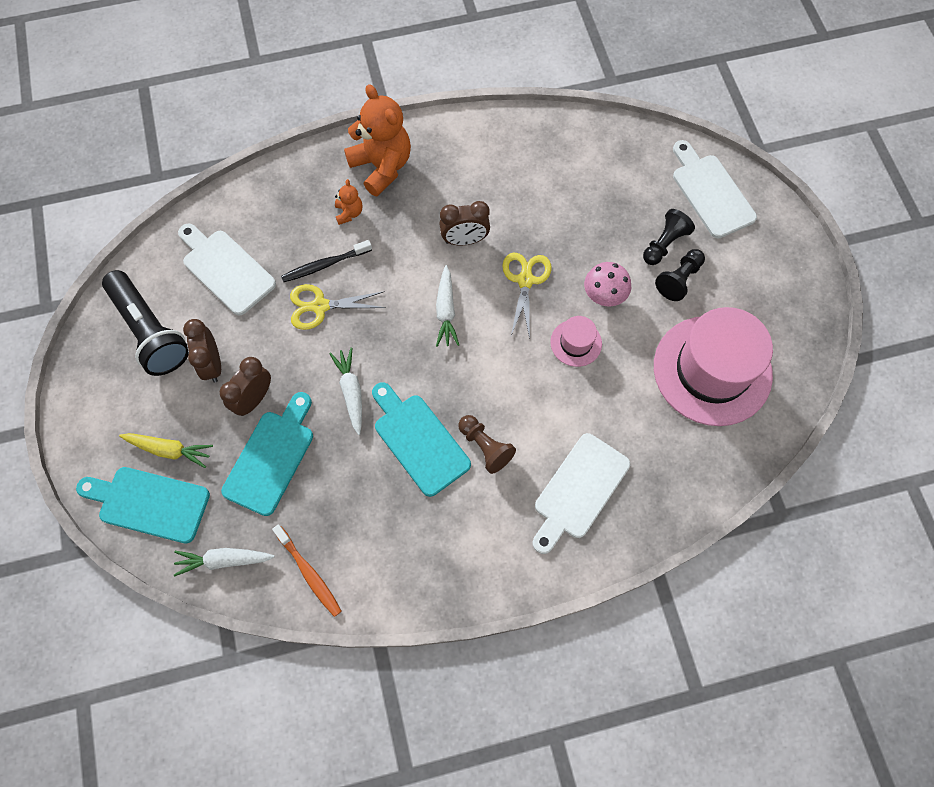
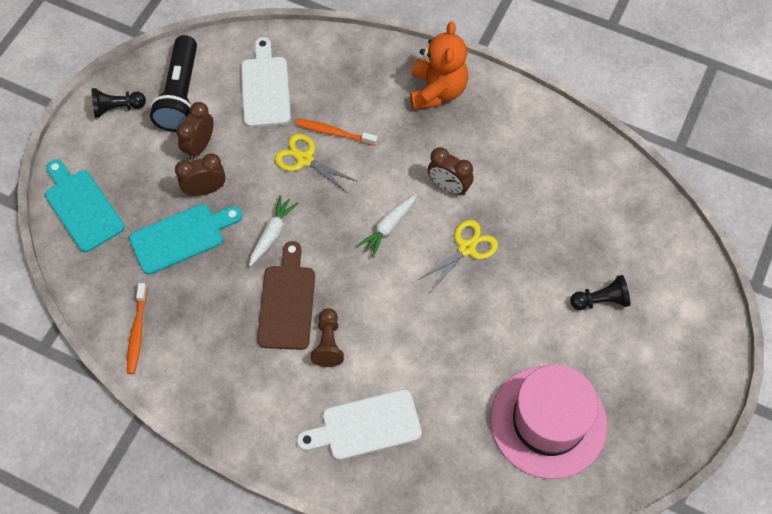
camera: 40 degrees right, 5 degrees down
yellow carrot [119,433,213,468] -> none
white carrot [174,548,275,577] -> none
black toothbrush [281,240,372,282] -> orange toothbrush [295,119,378,146]
orange teddy bear [335,179,362,225] -> none
turquoise cutting board [372,382,471,497] -> brown cutting board [257,241,315,350]
pink hat [550,316,602,367] -> none
pink mushroom [584,262,631,306] -> none
black pawn [655,249,705,301] -> black pawn moved to [91,88,146,118]
white cutting board [673,140,757,238] -> none

